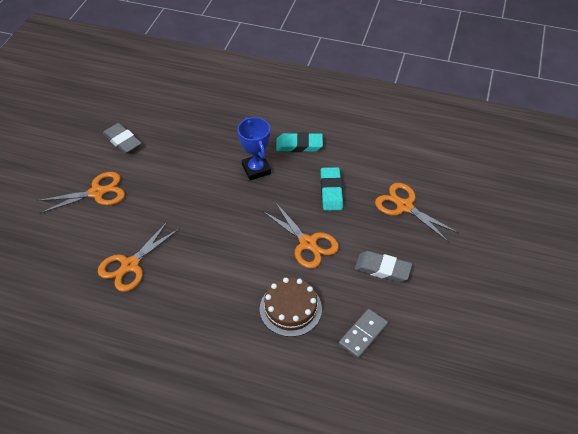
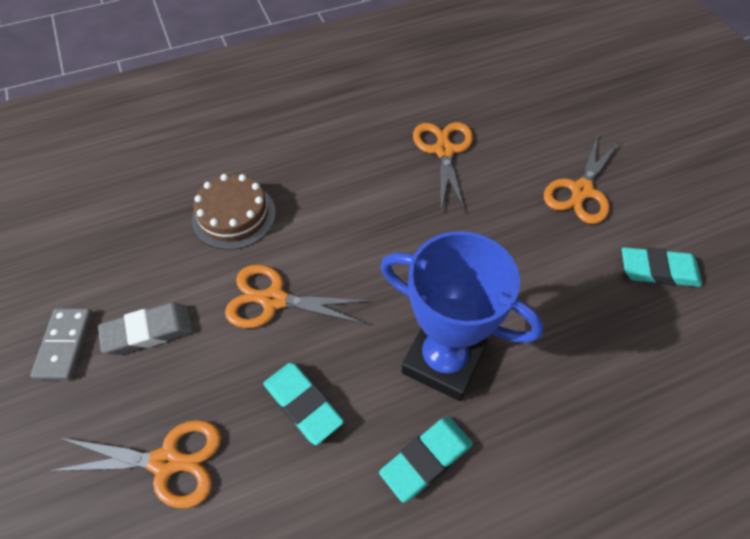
camera: 140 degrees right, 5 degrees up
grey eraser [103,123,142,154] -> turquoise eraser [622,247,702,287]
blue trophy [238,117,271,180] -> blue trophy [380,231,544,401], size x1.53
grey domino [339,309,388,358] -> grey domino moved to [31,308,92,380]

